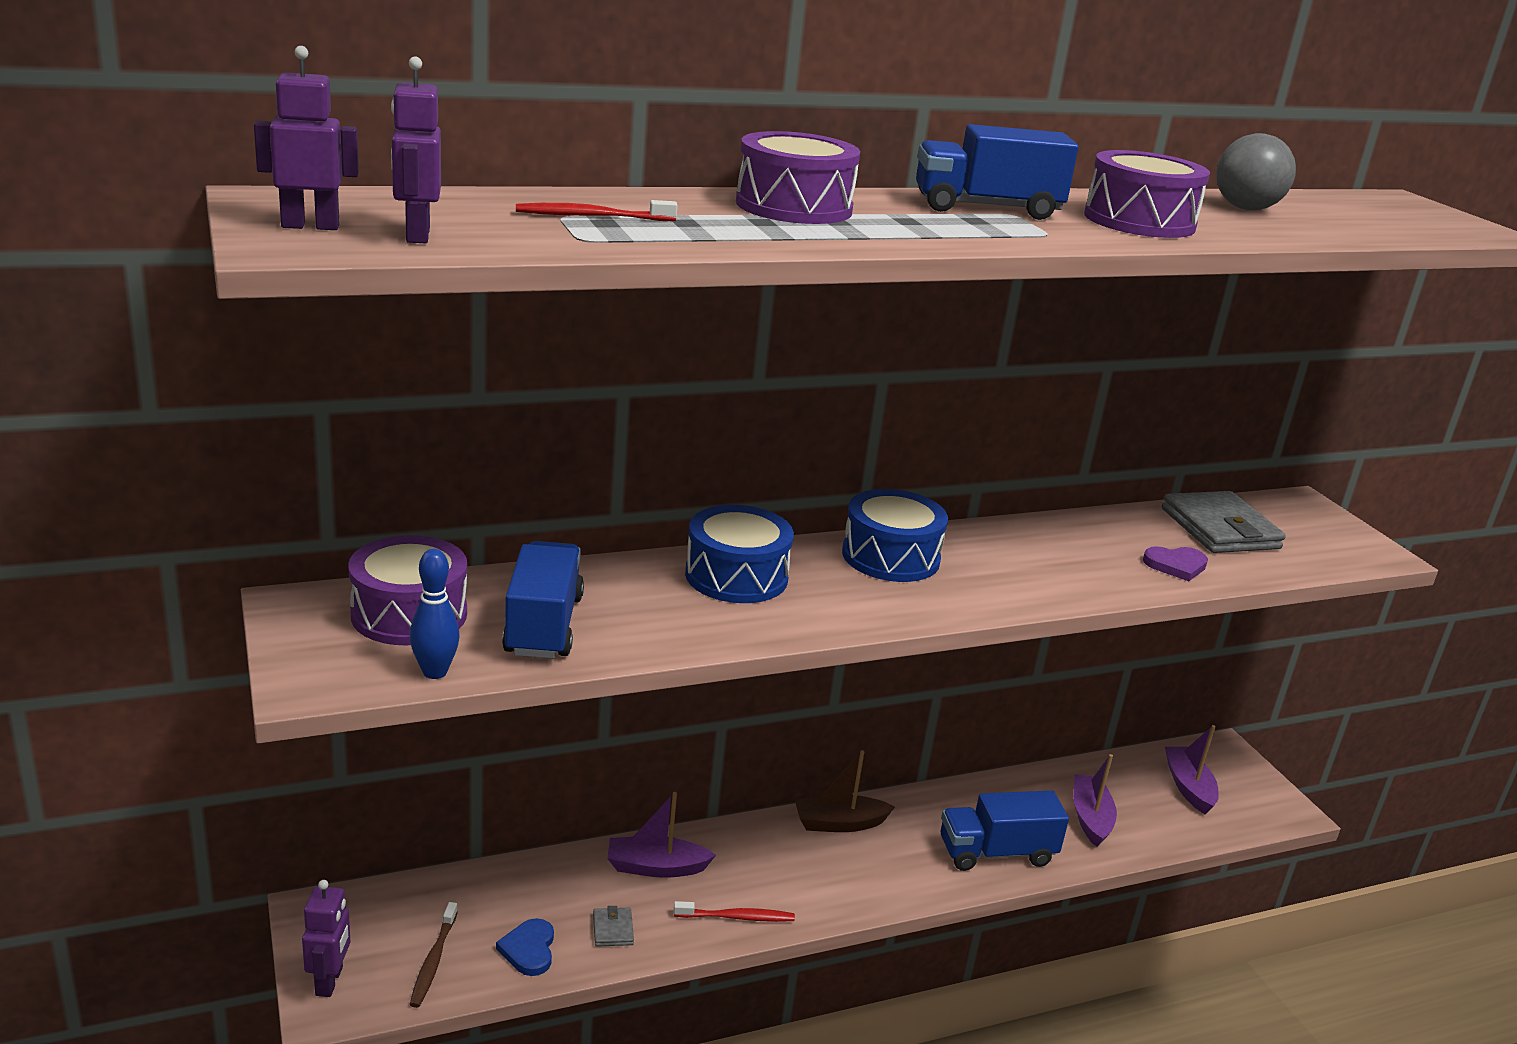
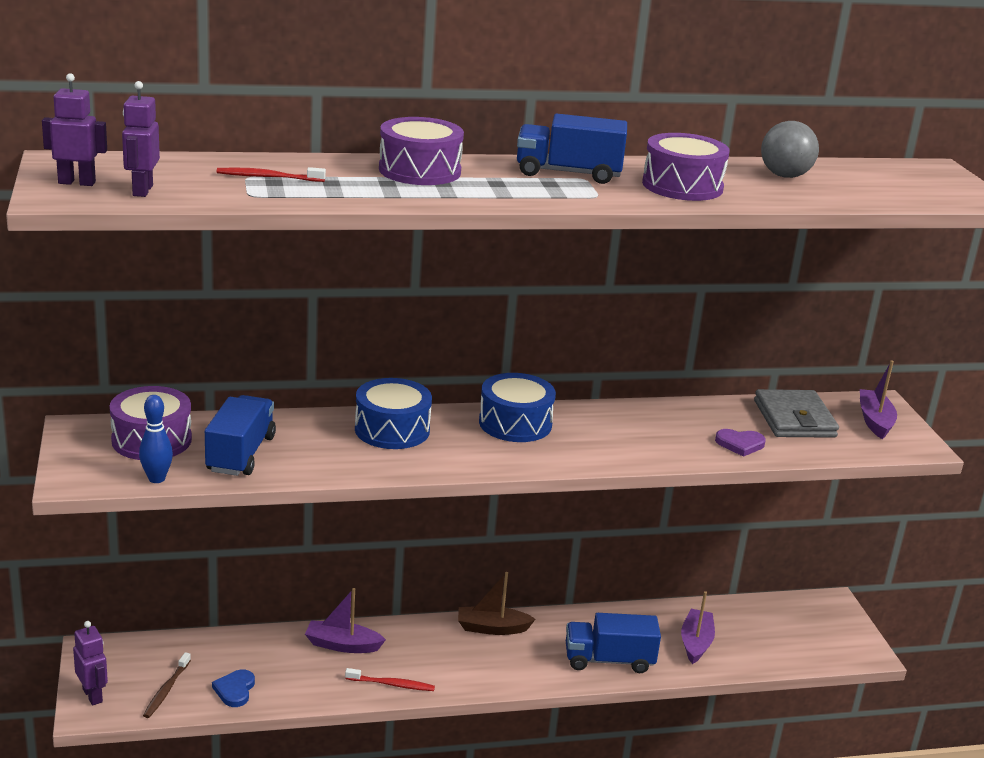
camera: 10 degrees right, 0 degrees up
purple robot [302,880,350,997] -> purple robot turned 45 degrees counterclockwise [73,621,108,705]
grey wallet [593,906,634,947] -> none
purple boat [1165,725,1219,814] -> purple boat moved to [860,360,897,439]

